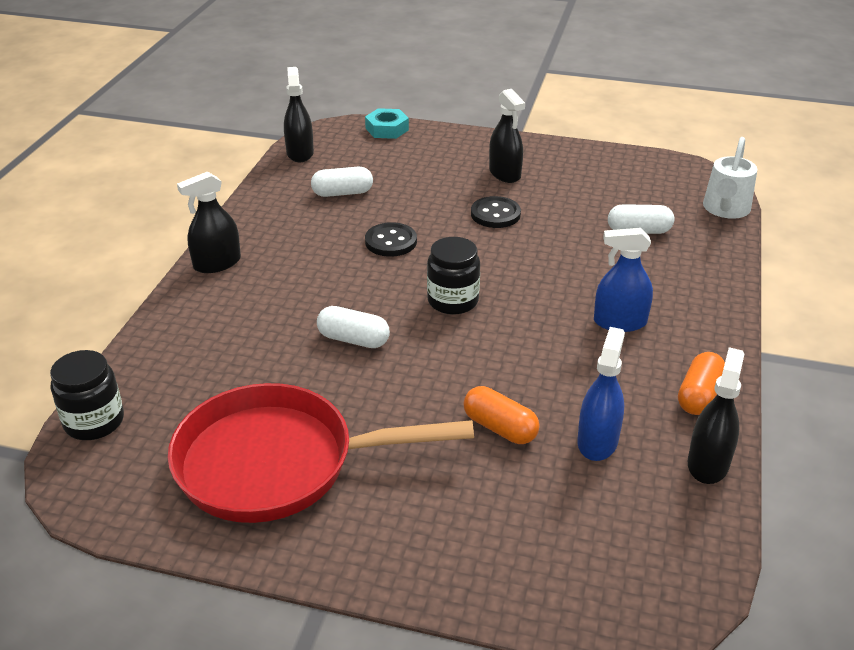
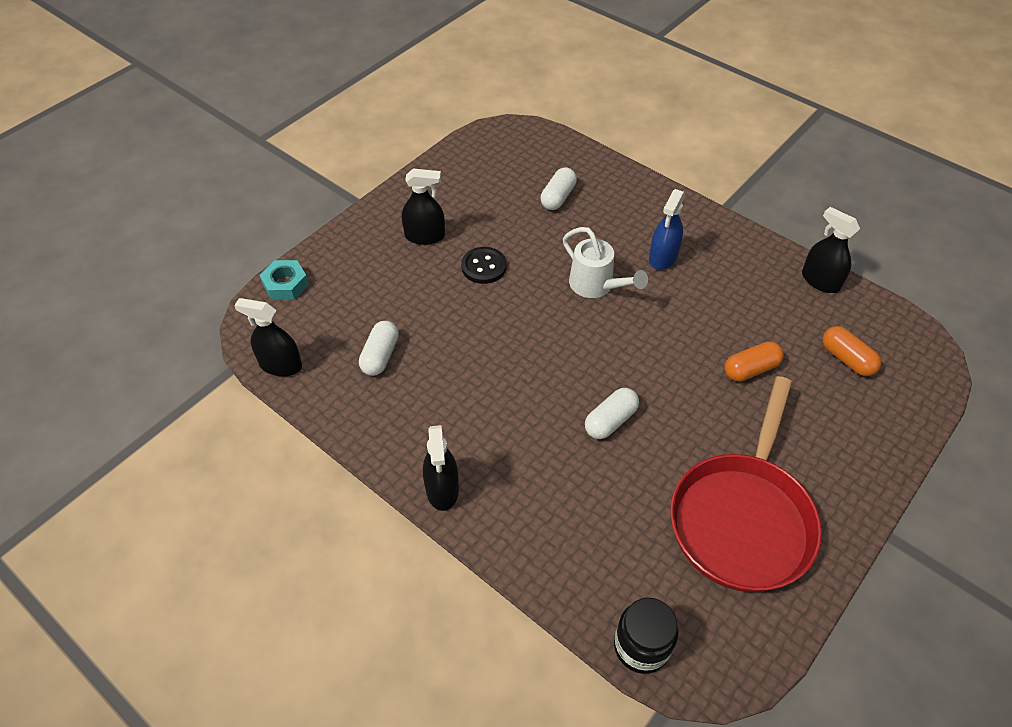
camera: 65 degrees left, 15 degrees up
black button [365,222,417,257] -> none
black jar [427,237,480,315] -> none
blue spray bottle [577,327,625,461] -> none
orange capsule [678,352,725,415] -> orange capsule moved to [822,326,882,376]
white watering can [703,137,757,219] -> white watering can moved to [563,227,648,298]

